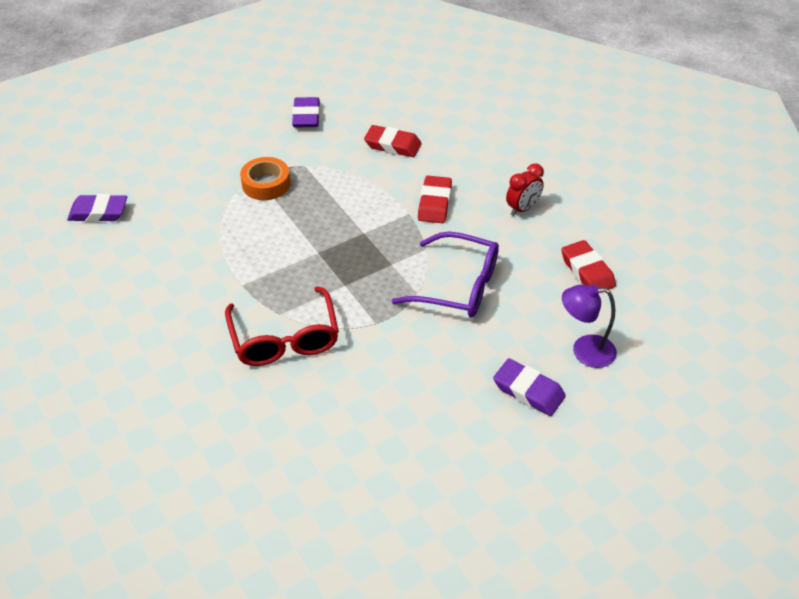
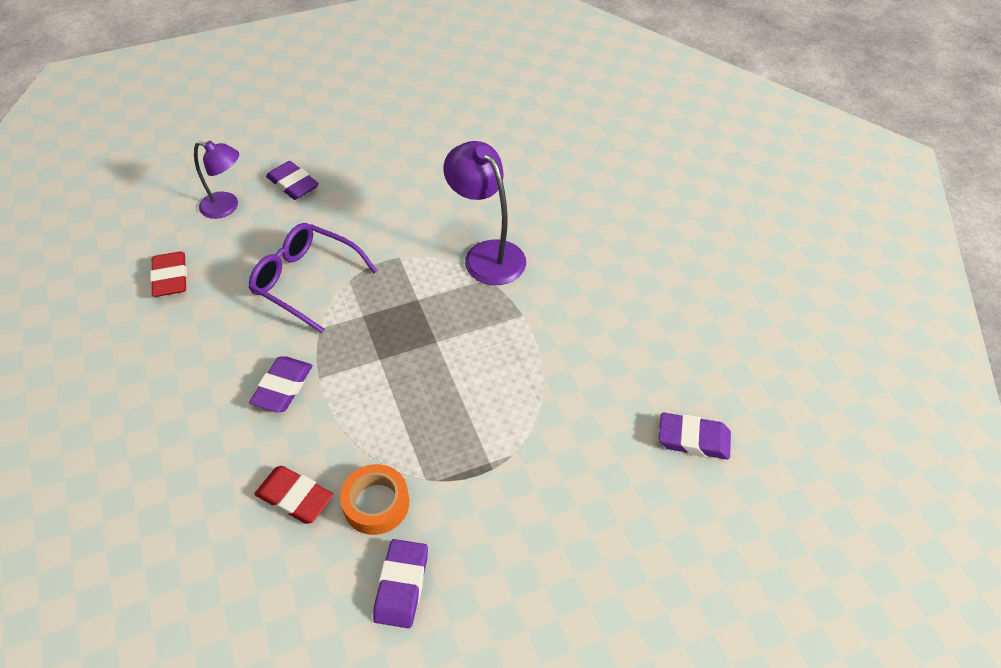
camera: 170 degrees left, 5 degrees up
red glasses [225,286,339,366] -> purple lamp [443,141,526,285]
orange tape [240,157,290,200] -> orange tape moved to [340,464,409,535]
red eraser [418,176,452,223] -> purple eraser [249,356,313,413]
red clock [506,163,544,216] -> none

